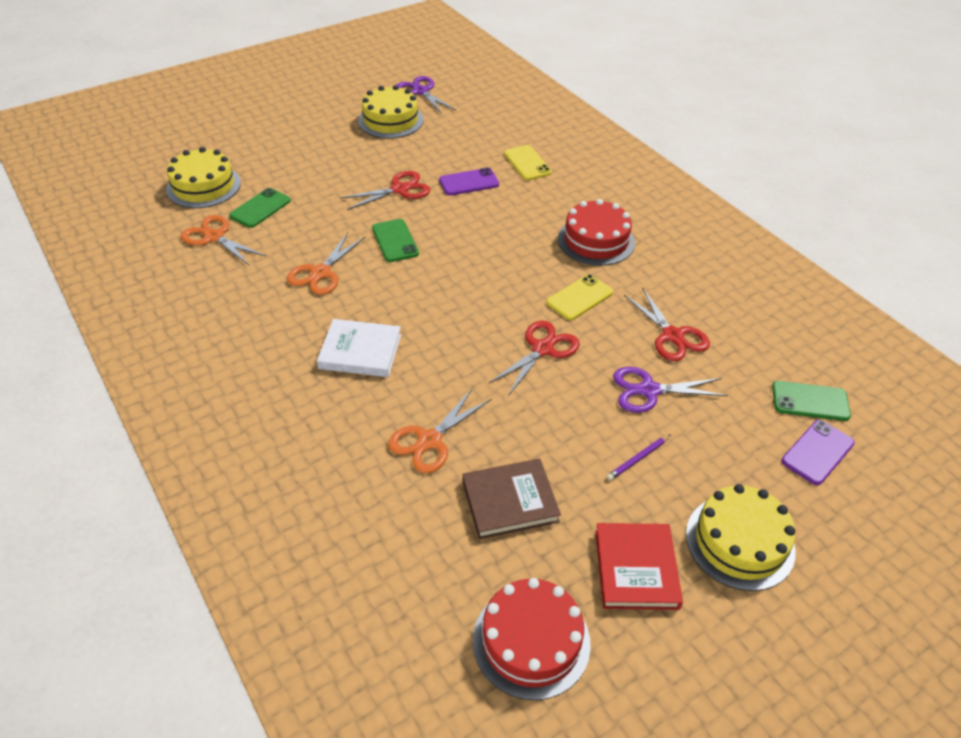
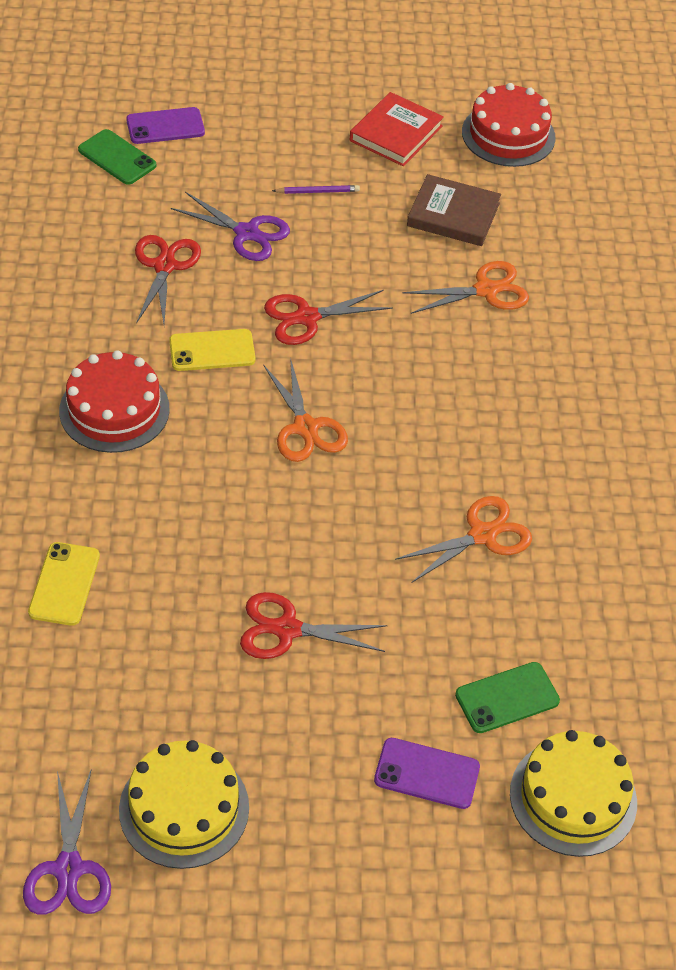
camera: 150 degrees left, 5 degrees up
orange scissors [181,215,266,266] -> orange scissors moved to [263,357,348,462]
white book [317,319,401,377] -> none
green phone [372,219,419,262] -> none
purple phone [439,168,499,196] -> purple phone moved to [374,738,480,809]
yellow cake [686,484,796,591] -> none

